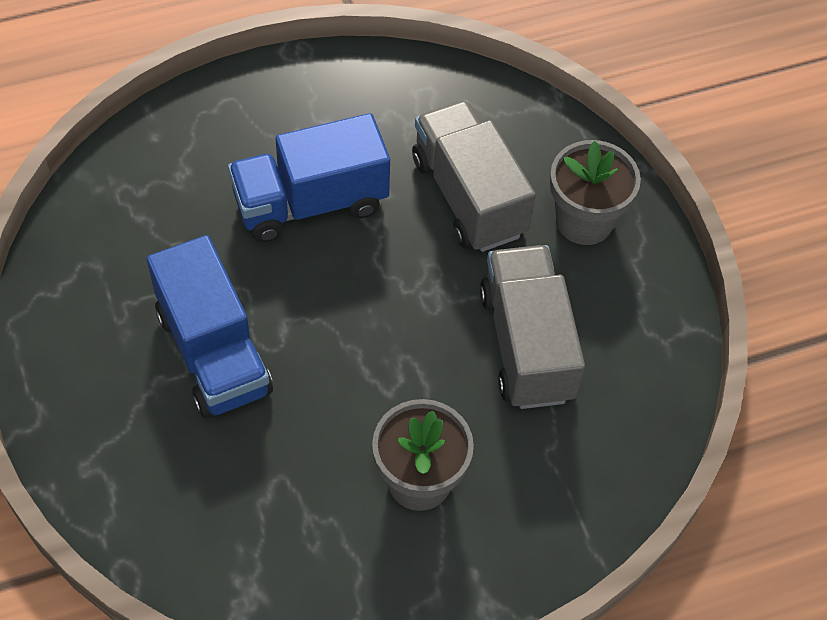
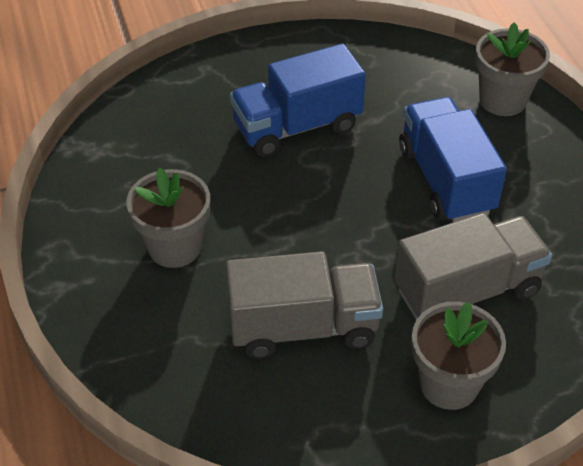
camera: 95 degrees right, 10 degrees down
none -> grey flower pot [475,23,550,116]

